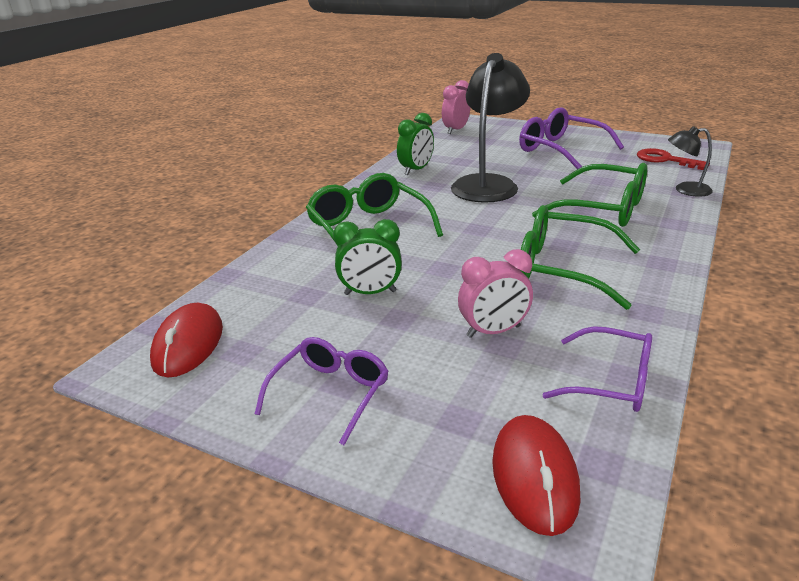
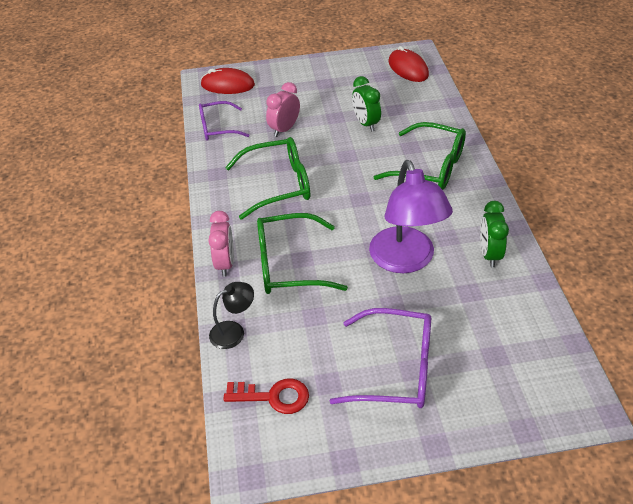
camera: 145 degrees right, 15 degrees up
purple glasses [255,337,389,445] -> none
green clock [333,219,402,295] -> green clock turned 75 degrees counterclockwise [352,76,381,132]
pink clock [442,80,470,134] -> pink clock moved to [208,211,234,277]
black lamp [451,53,530,203] -> purple lamp [369,160,453,273]
red mouse [492,415,581,536] -> red mouse turned 45 degrees counterclockwise [201,68,255,94]

